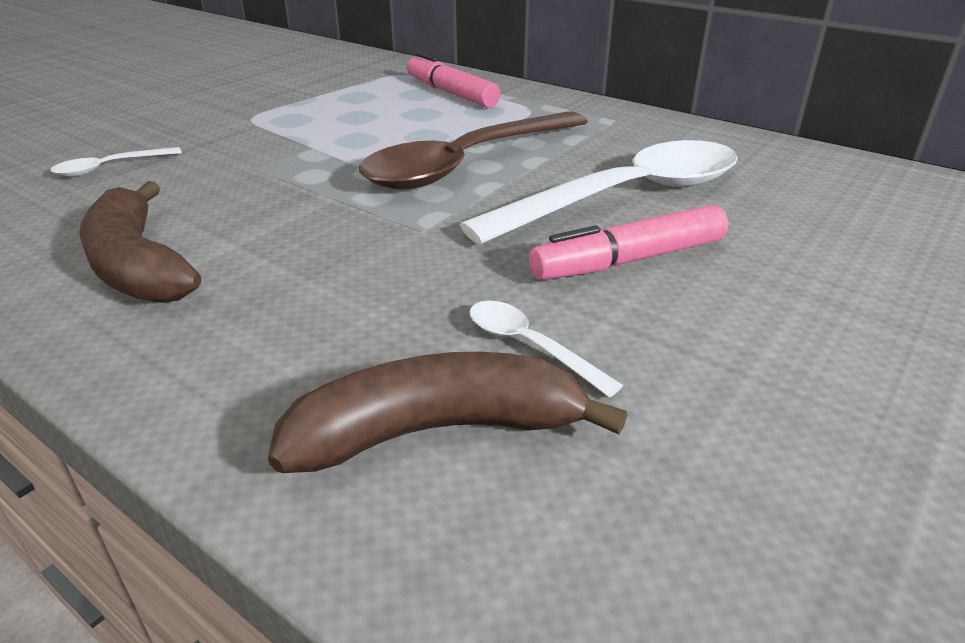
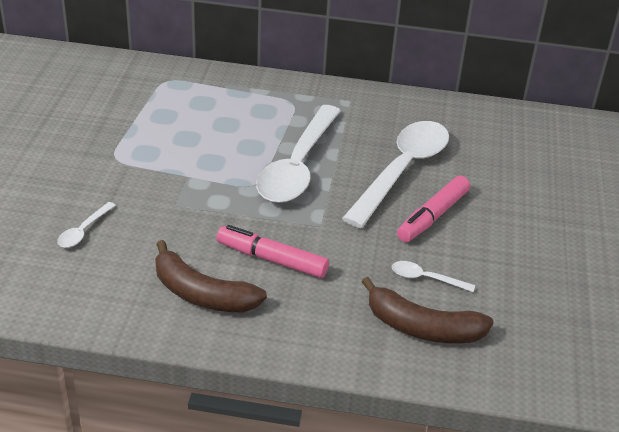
camera: 30 degrees left, 5 degrees up
brown banana [268,352,627,473] -> brown banana turned 120 degrees counterclockwise [362,277,493,343]
brown spoon [359,112,588,189] -> white spoon [256,105,341,203]
pink marker [407,52,501,108] -> pink marker moved to [217,225,329,278]

